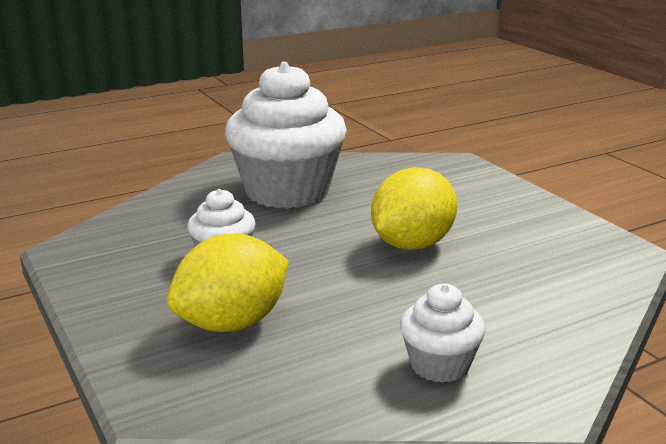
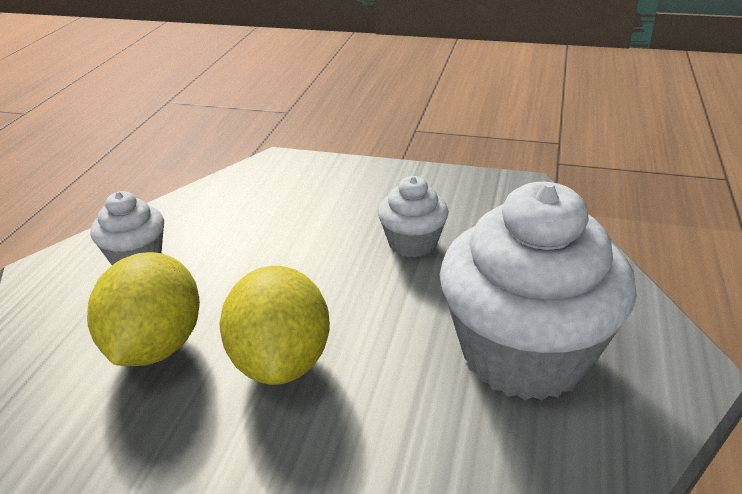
camera: 135 degrees right, 10 degrees up
yellow lemon [167,234,289,332] -> yellow lemon moved to [87,252,200,366]

